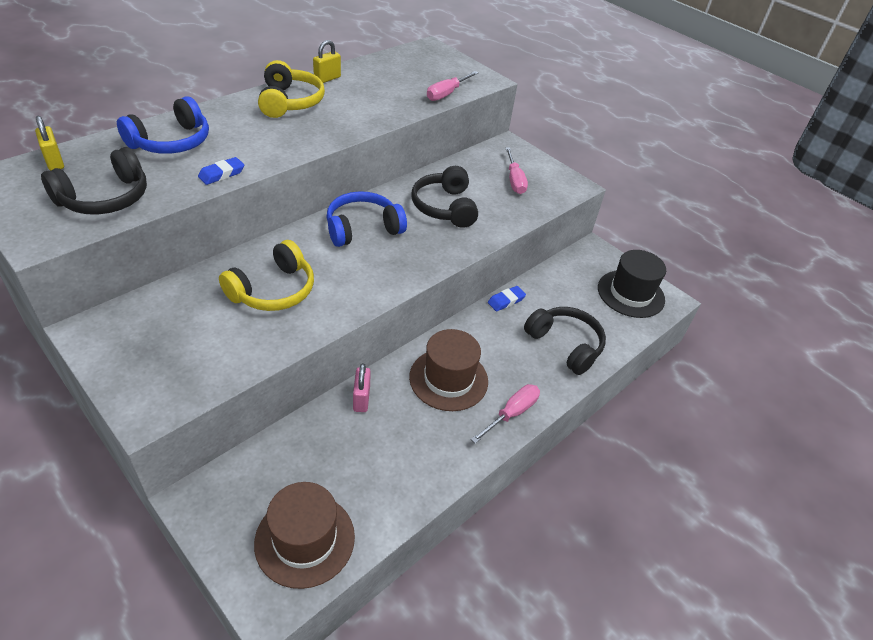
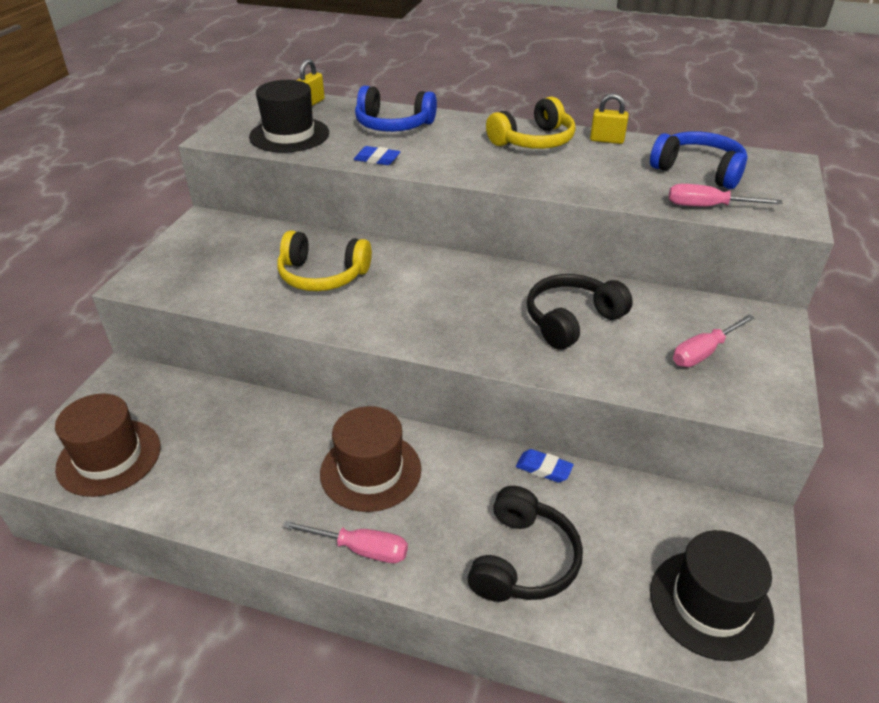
camera: 65 degrees right, 5 degrees down
black headphones [41,147,147,215] -> black hat [249,80,329,153]
blue headphones [326,191,407,247] -> blue headphones moved to [650,131,747,189]
pink padlock [353,363,371,412] -> none

